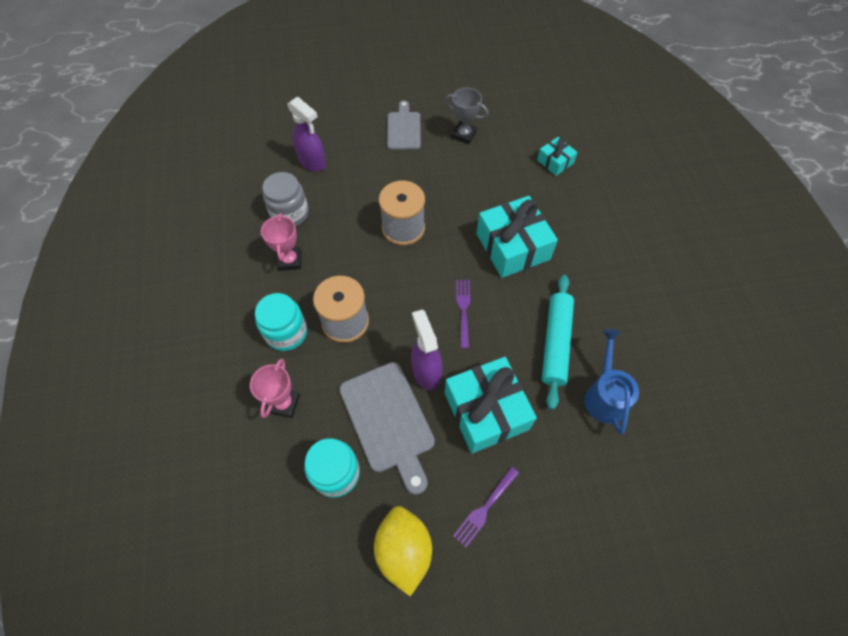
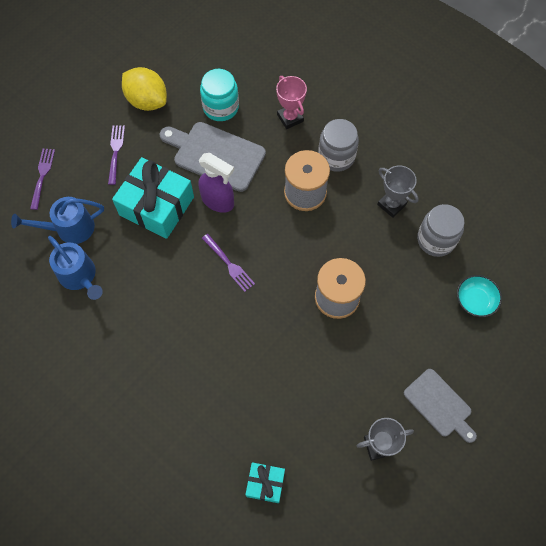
camera: 140 degrees right, 5 degrees up
turquoise jar [255,293,307,351] -> grey jar [318,119,359,172]
pink trophy [261,213,301,271] -> grey trophy [377,166,419,218]
purple spray bottle [287,96,326,171] -> turquoise bowl [457,275,502,317]
turquoise gift [476,196,558,278] -> none
turquoise rolling pin [542,275,574,410] -> none
none -> blue watering can [11,197,104,244]
none -> purple fork [30,148,55,210]

